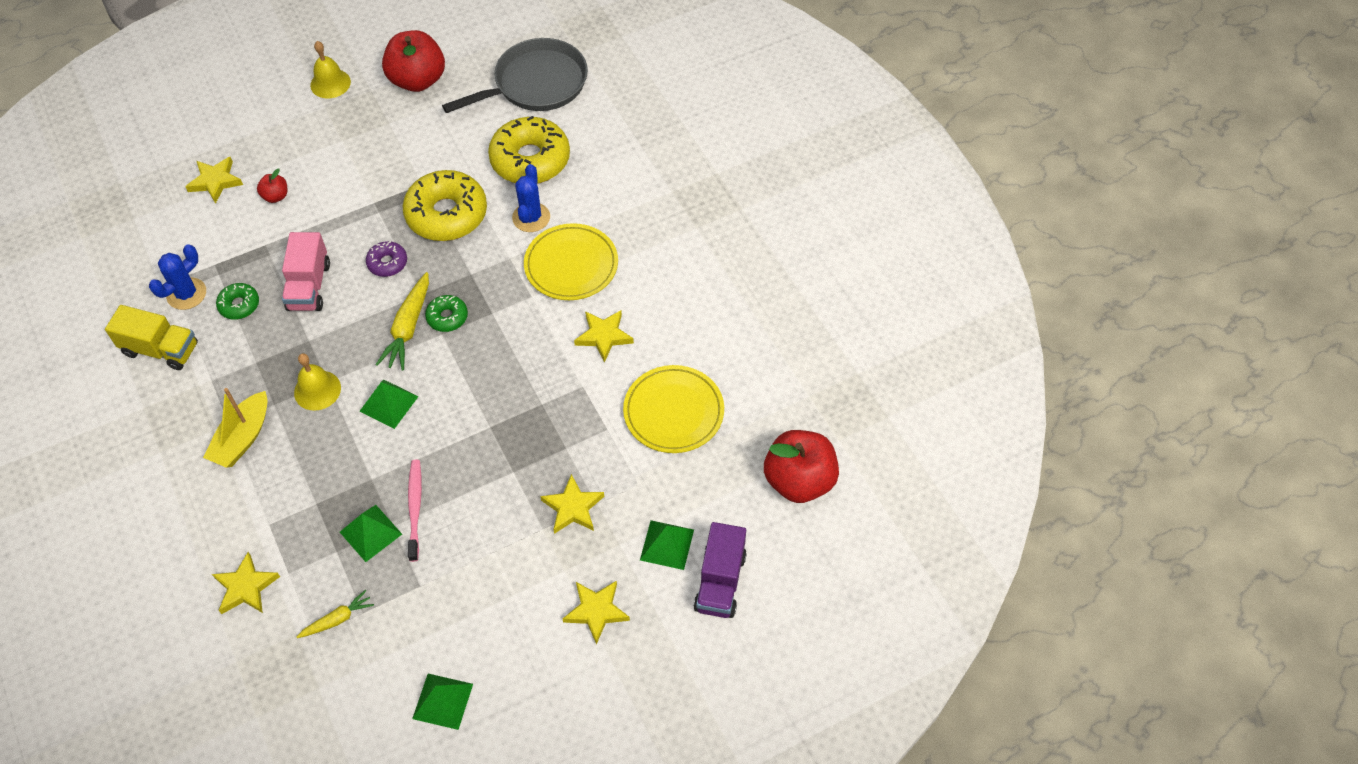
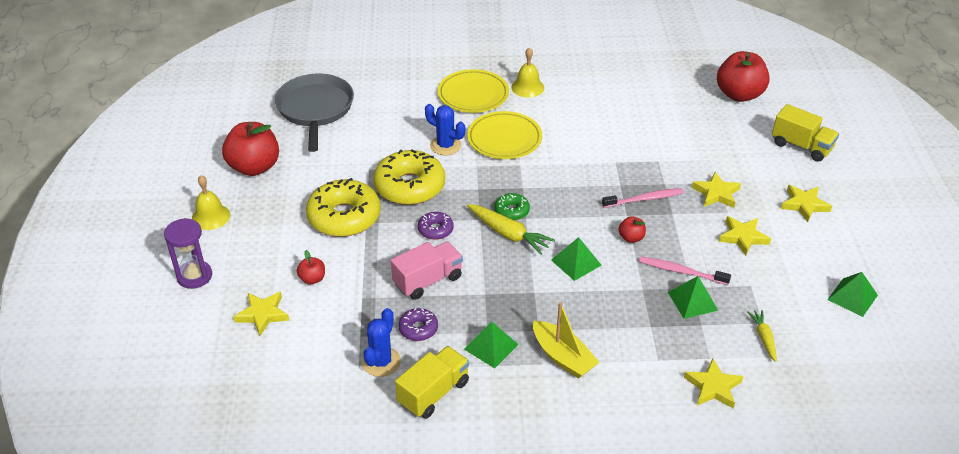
camera: 65 degrees left, 15 degrees down
blue cactus [149,244,206,310] -> blue cactus turned 45 degrees clockwise [362,308,401,377]
green donut [216,283,259,320] -> purple donut [398,308,438,341]
pink truck [282,232,330,311] -> pink truck turned 60 degrees counterclockwise [391,241,463,300]
yellow bell [294,353,341,411] -> yellow bell moved to [511,47,544,98]
yellow donut [488,116,570,184] -> yellow donut moved to [306,178,381,237]
yellow star [574,310,634,363] -> yellow star moved to [719,216,771,256]
yellow plate [623,365,724,453] -> yellow plate moved to [438,69,509,113]
green pyramid [640,520,694,570] -> green pyramid moved to [464,322,519,368]
purple truck [694,522,747,618] -> yellow truck [772,104,839,162]
none -> purple hourglass [164,218,212,289]
none -> pink toothbrush [602,188,684,208]
none -> red apple [618,216,646,243]

